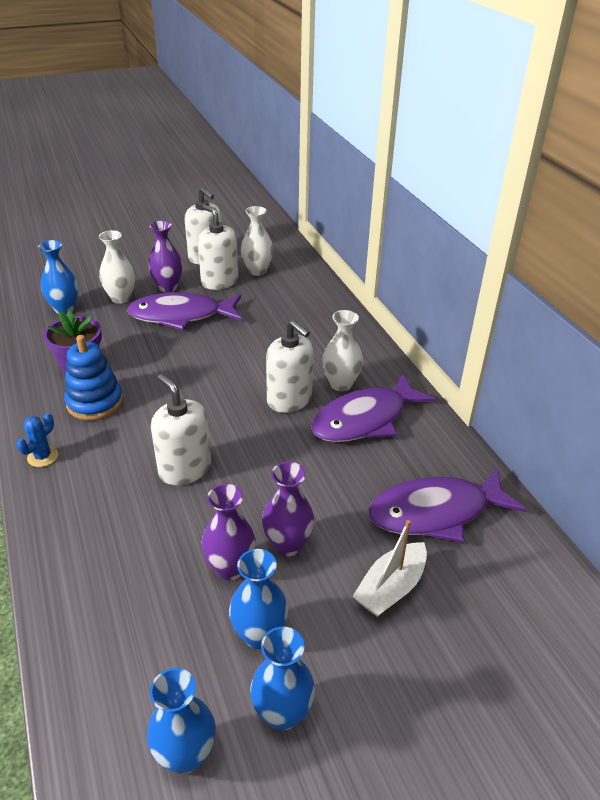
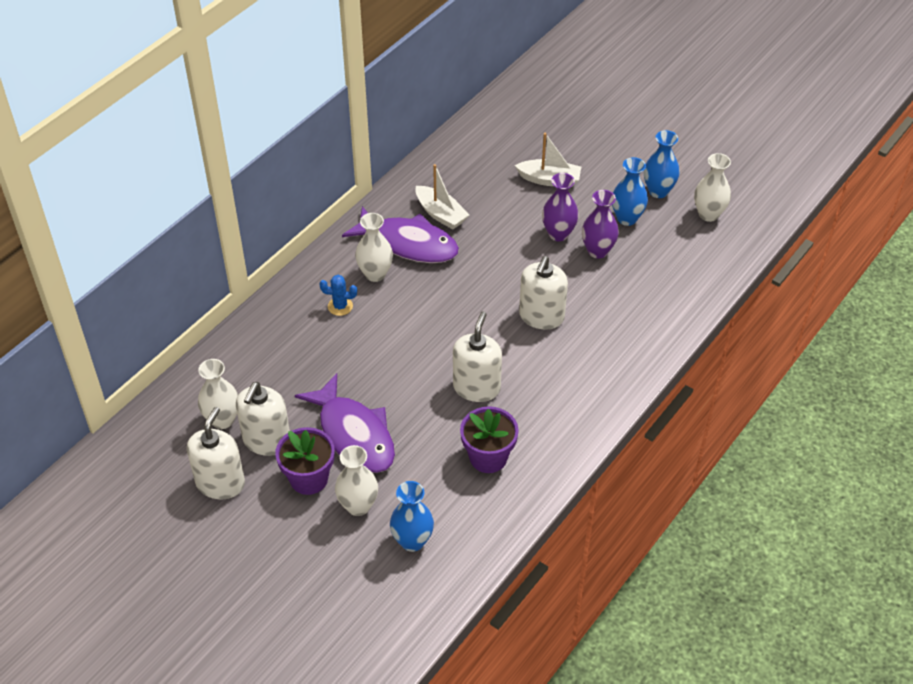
camera: 120 degrees left, 10 degrees up
blue cactus [16,413,58,467] -> blue cactus moved to [320,275,357,316]
blue stacking toy [64,335,123,420] -> none
blue vase [147,668,216,774] -> white vase [694,153,731,222]
purple vase [148,221,183,292] -> purple flower pot [275,427,335,495]
white soap dispenser [266,320,314,413] -> white soap dispenser moved to [453,311,502,402]
purple fish [368,468,527,543] -> none
none -> white boat [415,164,469,229]

